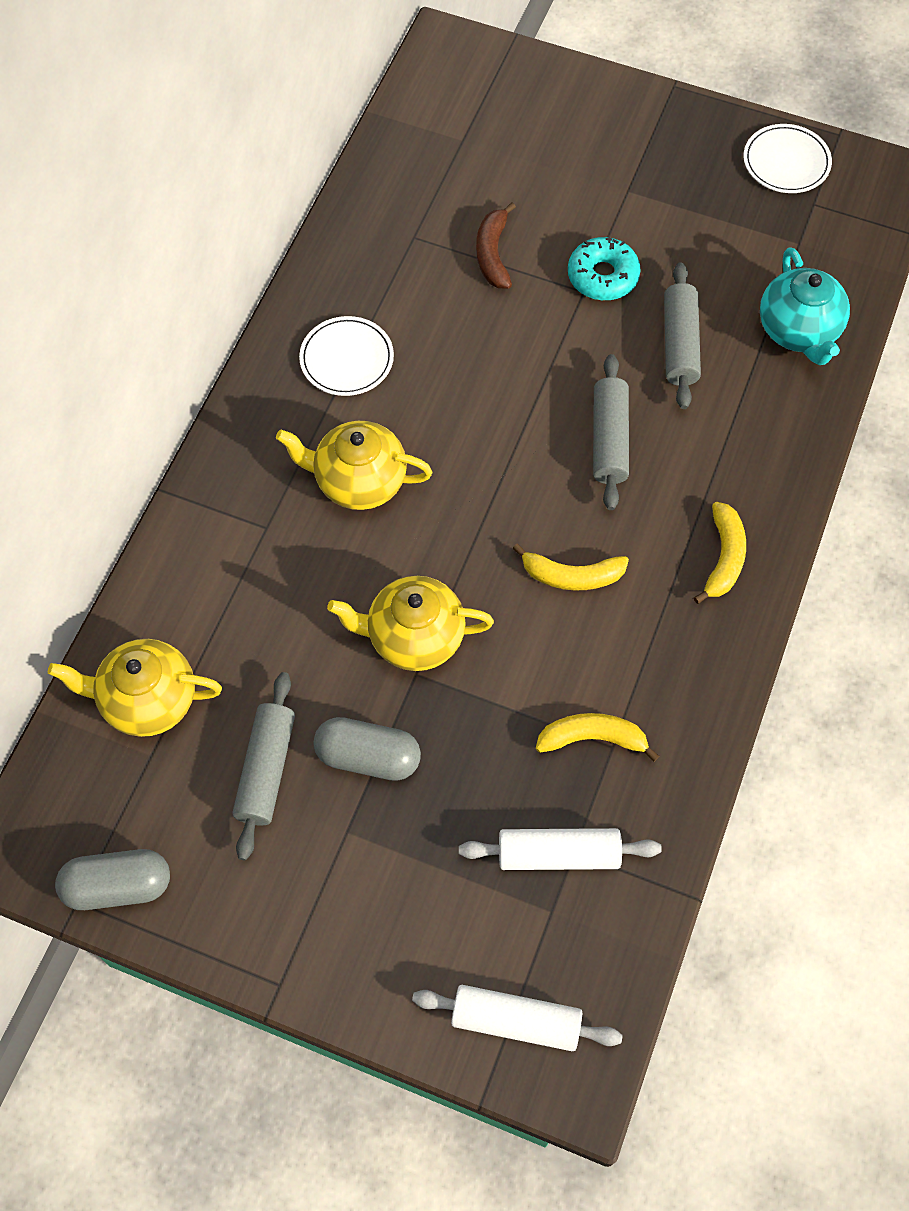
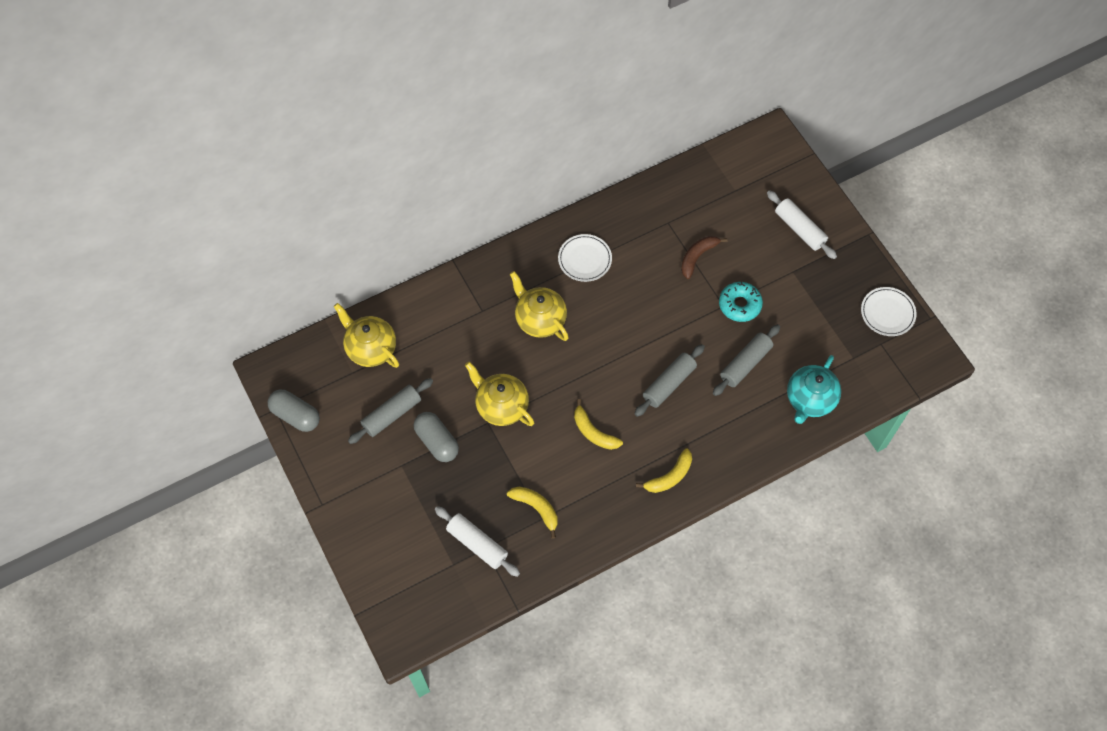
camera: 40 degrees right, 0 degrees up
white rolling pin [412,985,623,1051] -> white rolling pin moved to [767,190,837,259]

